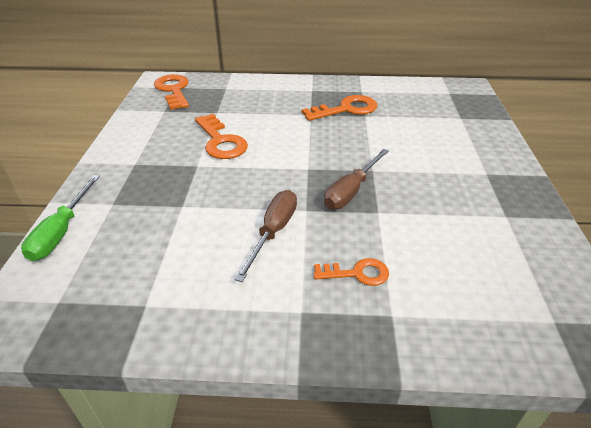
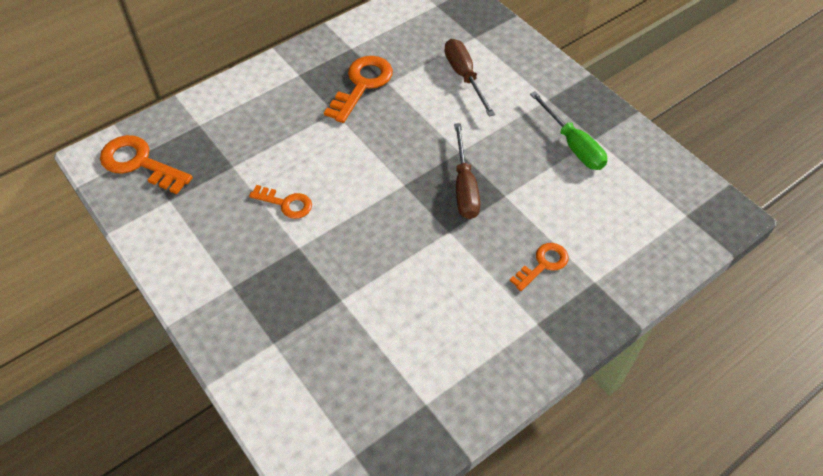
camera: 40 degrees left, 15 degrees up
green screwdriver [21,175,100,261] -> green screwdriver moved to [530,91,607,170]
orange key [195,114,248,159] -> orange key [249,185,312,219], size x0.61
brown screwdriver [235,190,297,282] -> brown screwdriver moved to [444,39,495,117]

